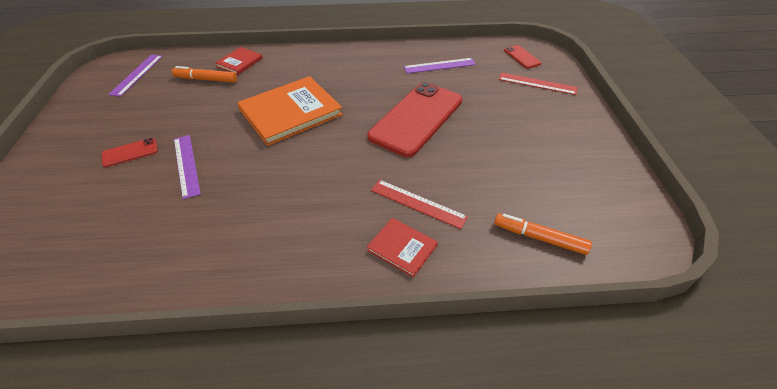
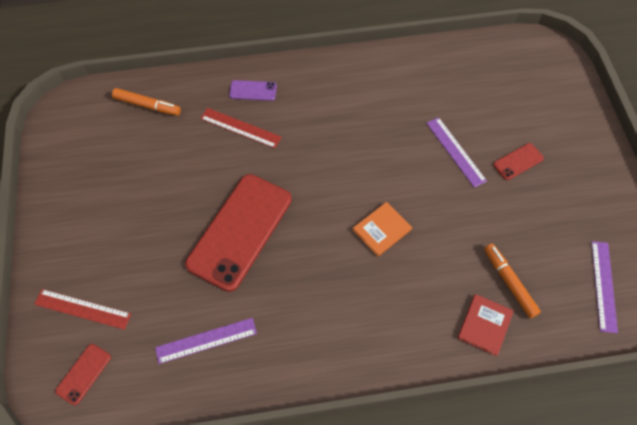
camera: 175 degrees right, 15 degrees up
orange marker [172,66,237,83] -> orange marker turned 120 degrees counterclockwise [484,244,541,318]
orange book [237,76,343,146] -> orange book [353,202,412,256], size x0.50
red book [367,218,438,278] -> purple phone [229,80,277,101]
red phone [504,45,541,69] -> red phone turned 60 degrees clockwise [55,344,111,405]

